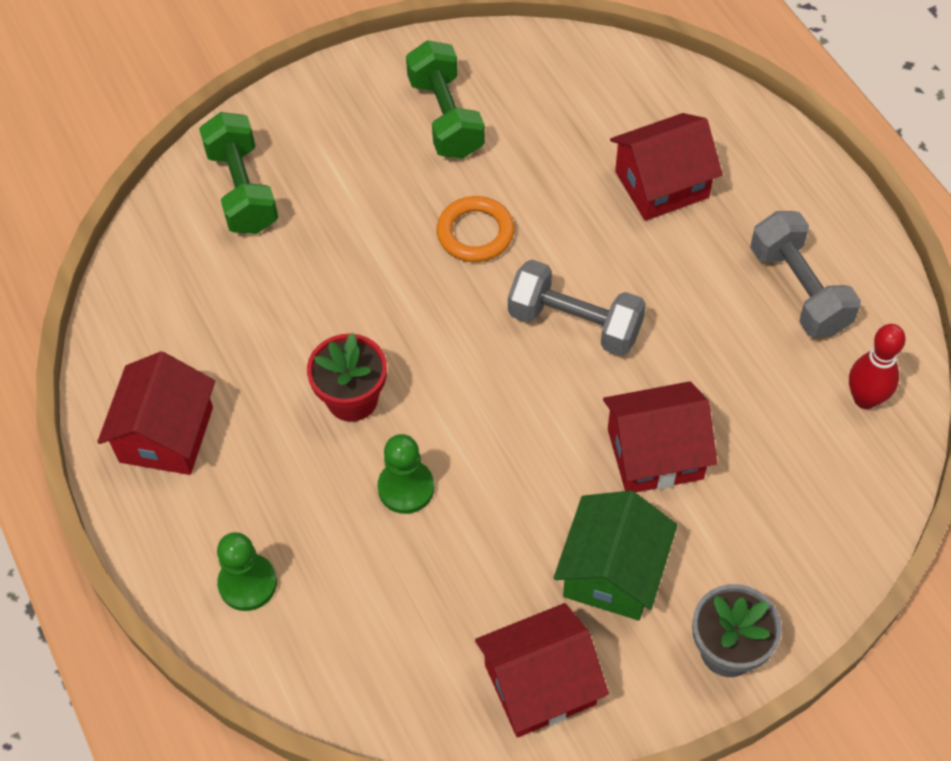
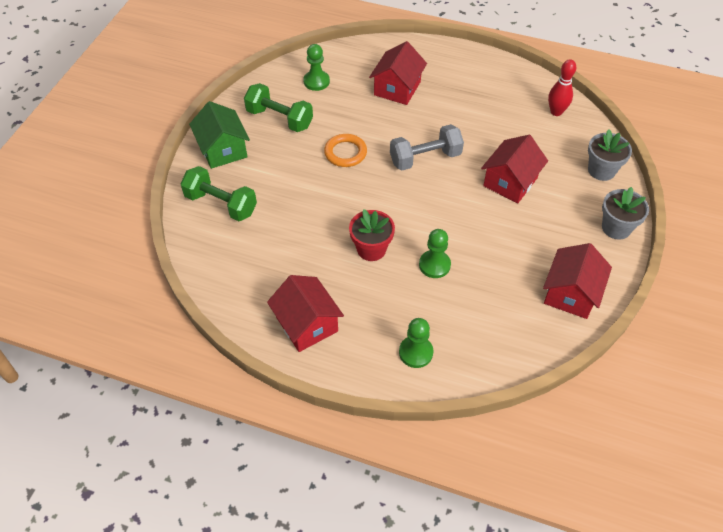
camera: 45 degrees left, 5 degrees down
green house [554,491,677,621] -> green house moved to [189,101,250,169]
grey dumbbell [750,211,861,338] -> none
none -> green pawn [303,44,330,91]
none -> grey flower pot [588,129,632,181]

